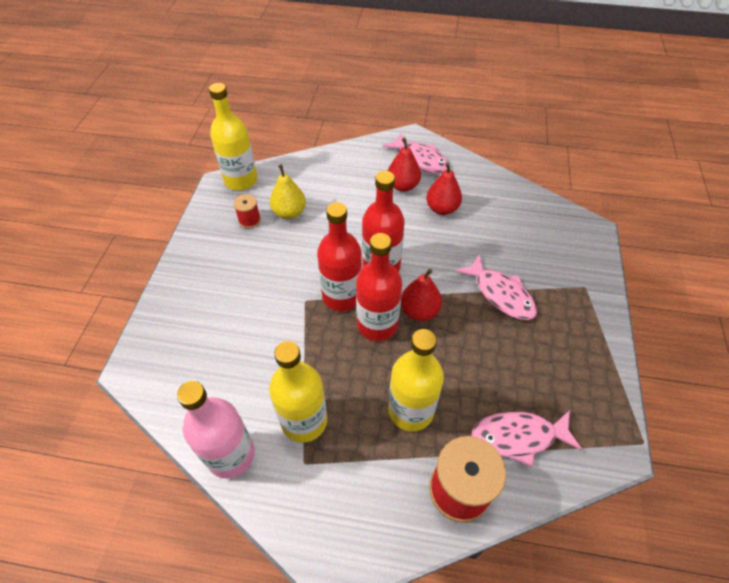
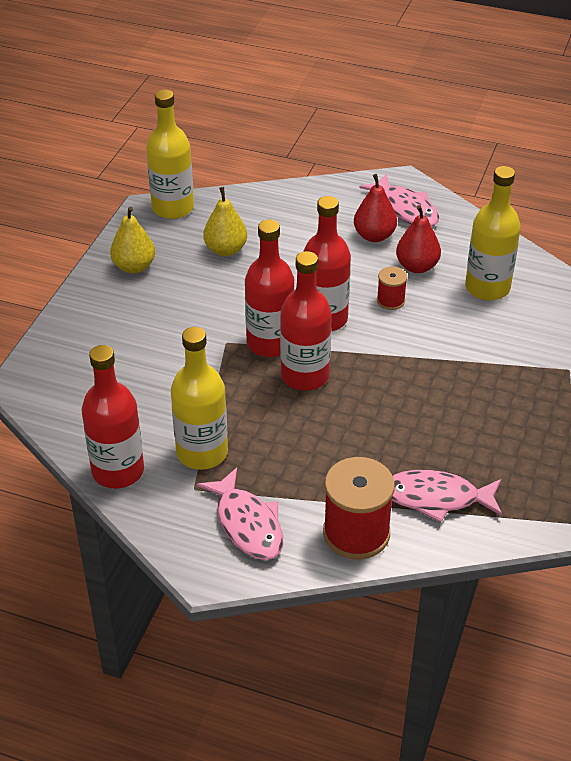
camera: 10 degrees right, 10 degrees down
pink bottle [177,381,255,479] -> red bottle [82,345,144,489]
red spool [234,194,261,229] -> red spool moved to [377,266,407,310]
yellow bottle [388,329,444,432] -> yellow bottle moved to [465,166,521,301]
red pear [401,269,442,321] -> none
pink fish [456,255,537,320] -> pink fish moved to [196,467,283,560]
none -> yellow pear [110,206,155,273]

